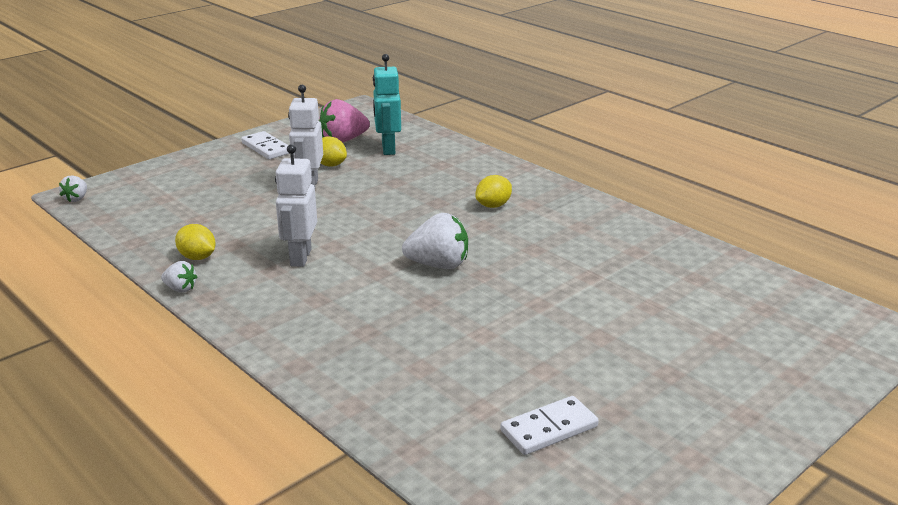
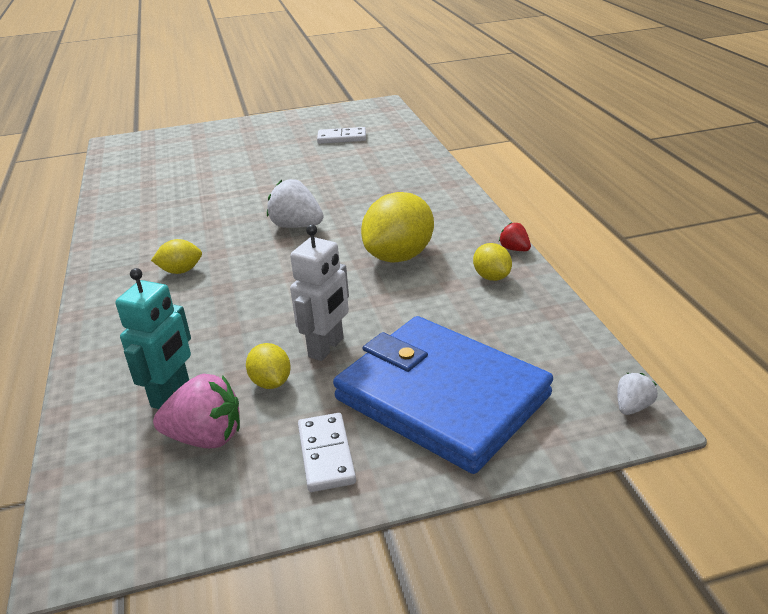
camera: 150 degrees left, 5 degrees up
white strawberry [161,261,197,293] -> red strawberry [499,222,531,251]
white robot [275,144,317,267] -> yellow lemon [361,192,434,262]
none -> blue wallet [333,316,553,474]

